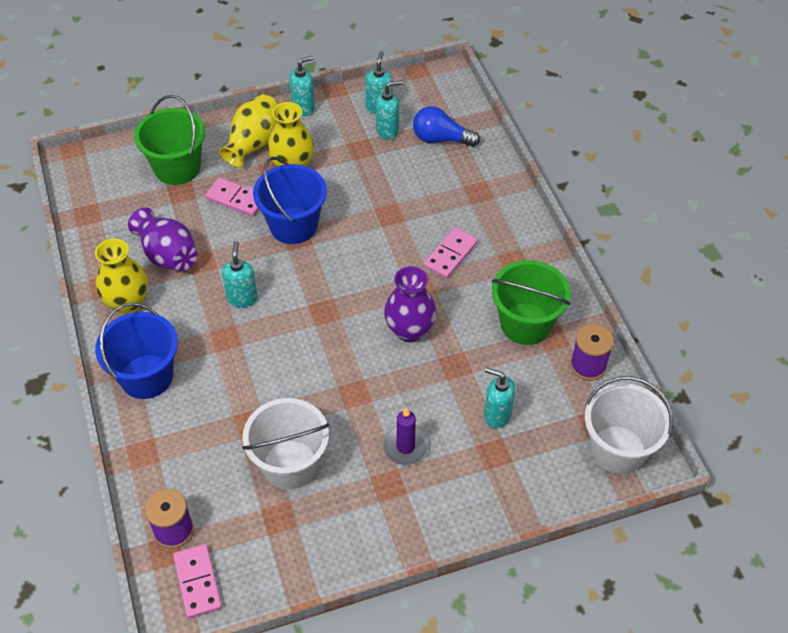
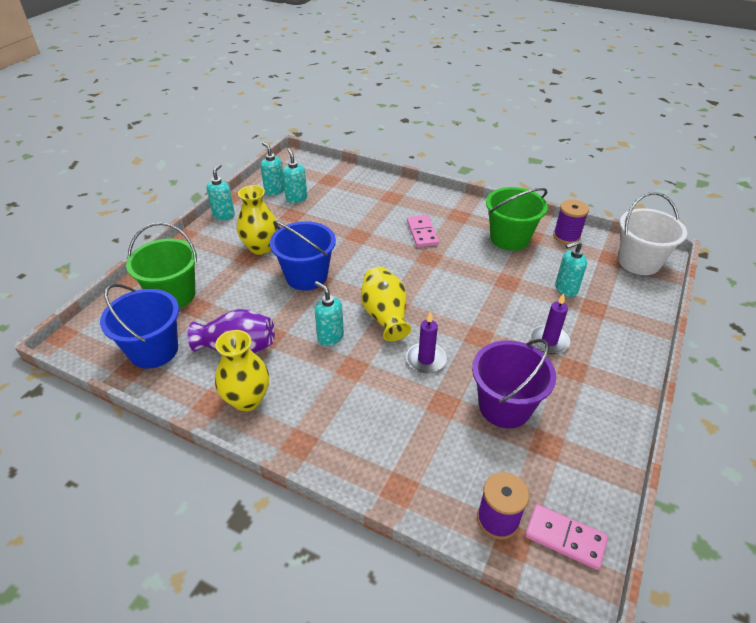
camera: 45 degrees left, 10 degrees down
blue bucket [95,302,178,399] -> blue bucket moved to [100,284,179,369]
pink domino [205,178,259,217] -> none
yellow vase [219,94,279,168] -> yellow vase moved to [361,267,412,341]
white bucket [242,398,329,489] -> purple bucket [472,339,556,428]
turquoise soap dispenser [376,80,403,140] -> turquoise soap dispenser turned 45 degrees counterclockwise [282,148,307,203]
purple vase [384,266,437,342] -> none
blue light bulb [413,106,480,147] -> none
none -> purple candle [406,311,447,373]

